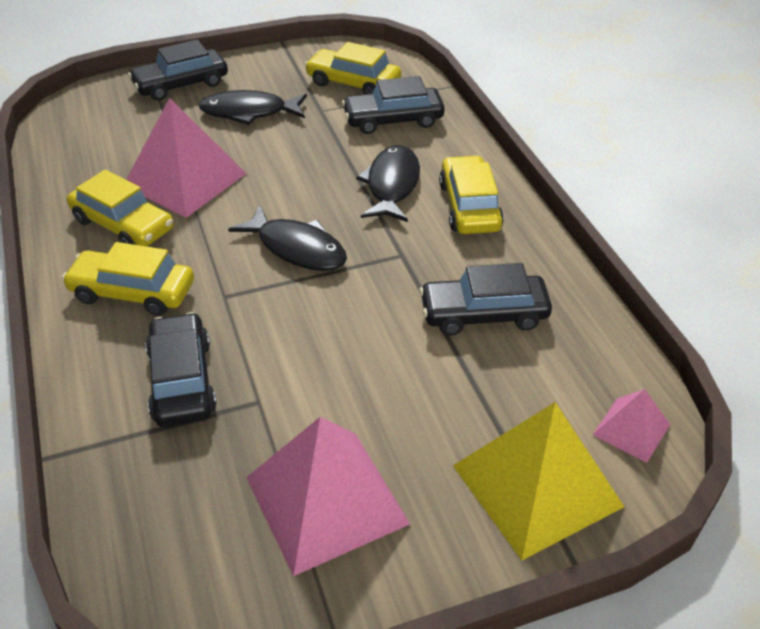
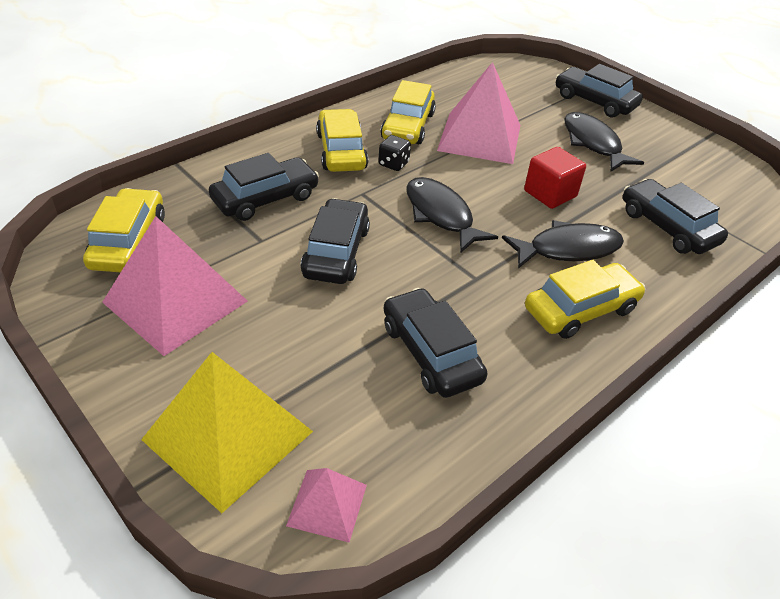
camera: 65 degrees right, 0 degrees up
black fish [228,205,347,271] -> black fish turned 135 degrees clockwise [406,177,498,253]
yellow car [305,42,401,94] -> yellow car moved to [83,188,165,272]
none -> black car [301,198,370,284]
none -> black dice [379,135,411,171]
none -> red cube [524,147,586,209]

